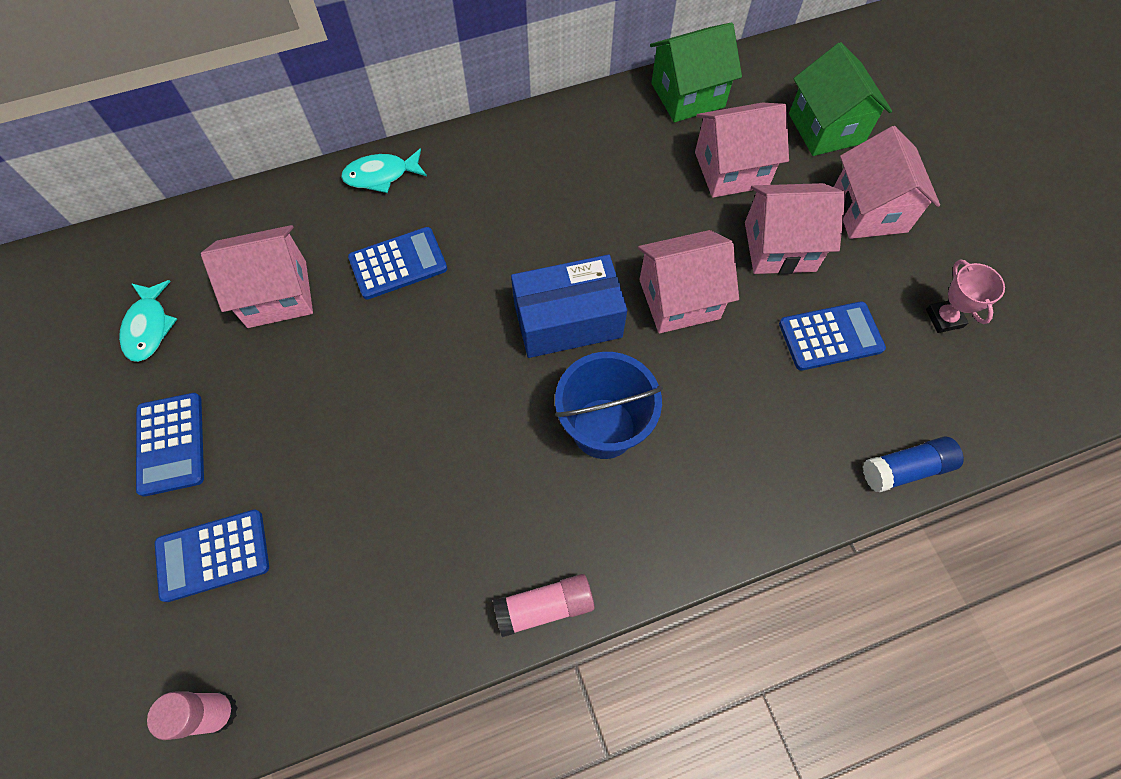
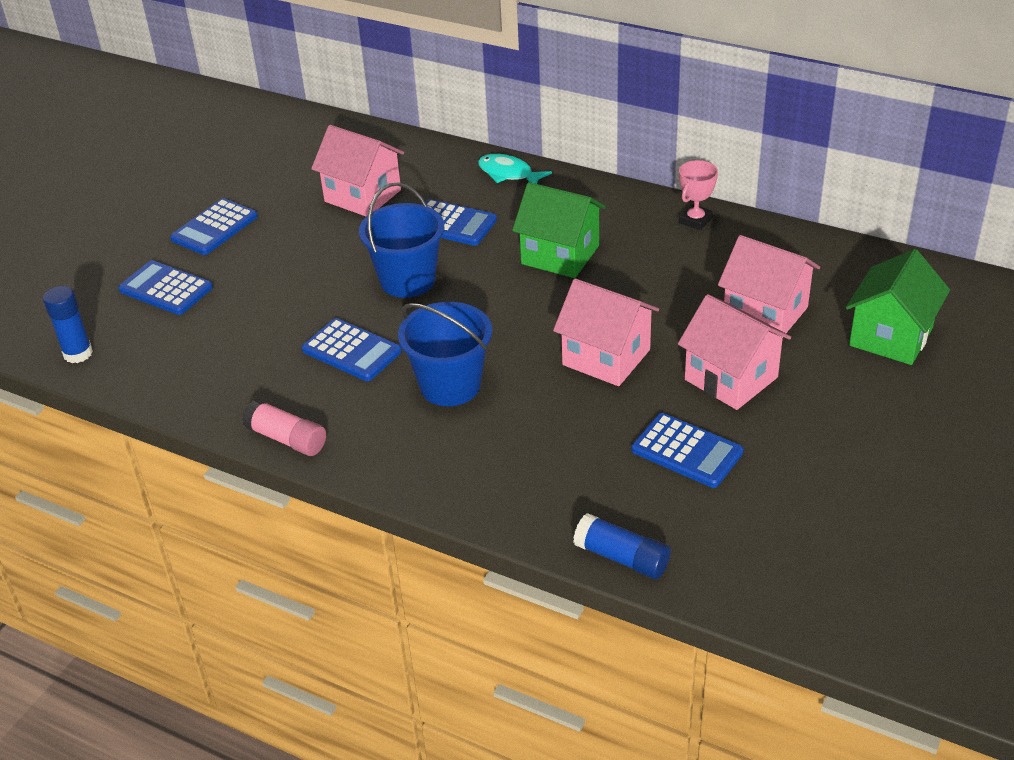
camera: 50 degrees right, 25 degrees down
turquoise fish [119,280,177,362] -> none
pink glue stick [147,691,238,740] -> blue glue stick [43,286,93,363]
blue box [511,255,627,358] -> none
green house [650,22,742,122] -> green house moved to [512,182,606,278]
pink house [834,126,940,239] -> none
pink trophy [926,260,1005,333] -> pink trophy moved to [679,160,718,230]
none -> blue calculator [302,318,402,381]
none -> blue bucket [359,182,445,298]

